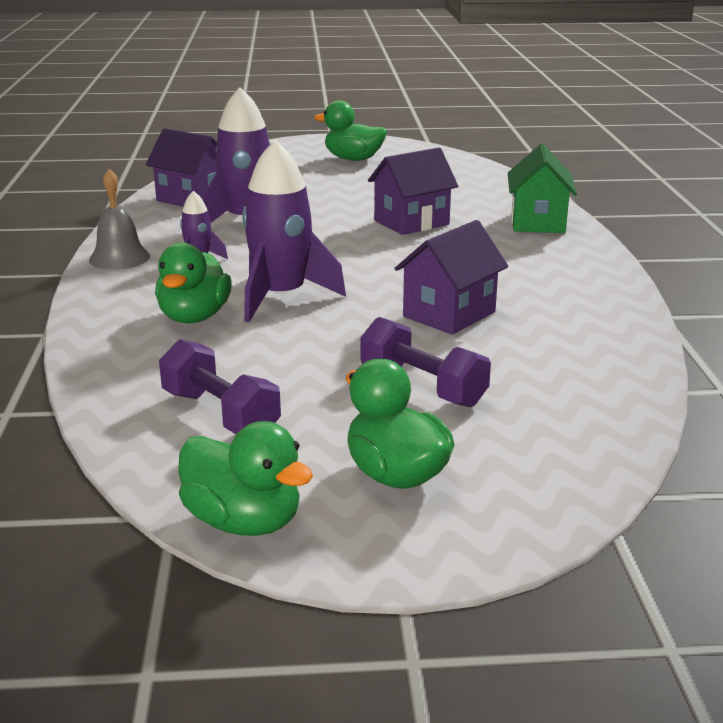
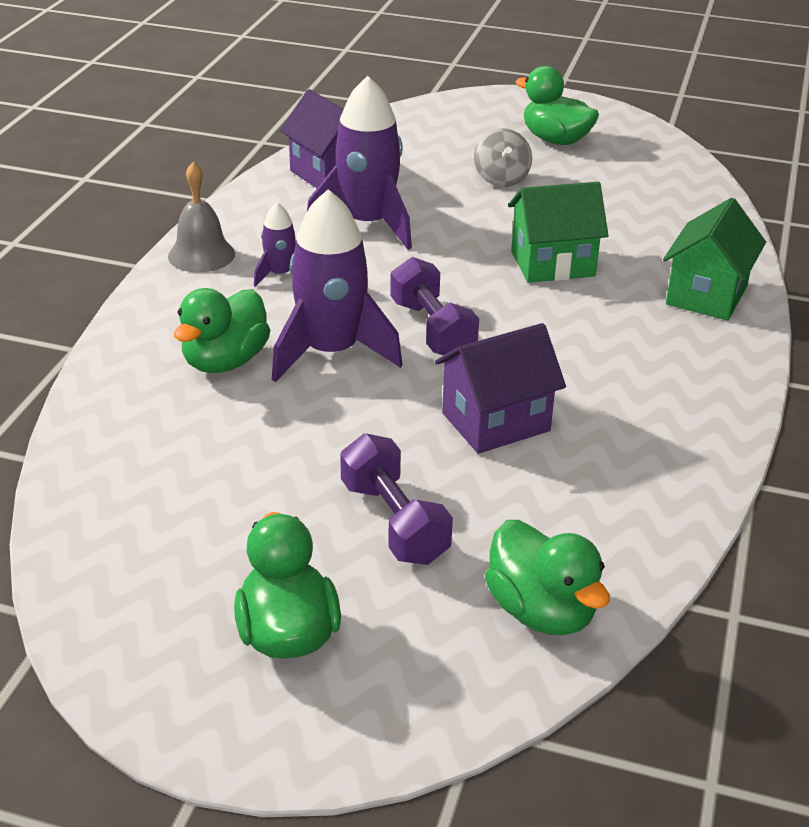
camera: 20 degrees right, 10 degrees up
purple dumbbell [159,339,281,434] -> purple dumbbell moved to [390,257,479,356]
green duck [178,421,313,536] -> green duck moved to [485,520,610,635]
purple house [368,148,458,235] -> green house [508,182,608,283]
none -> grey spinning top [474,128,532,187]

